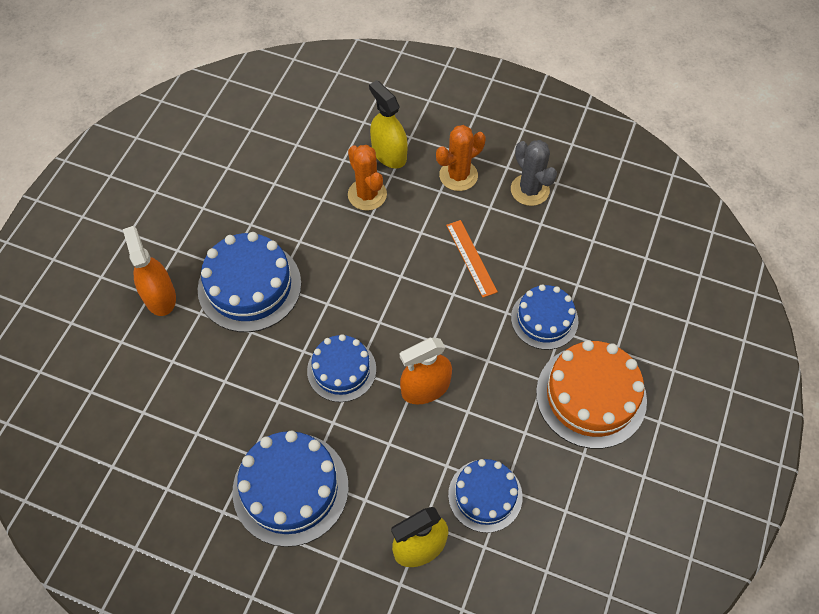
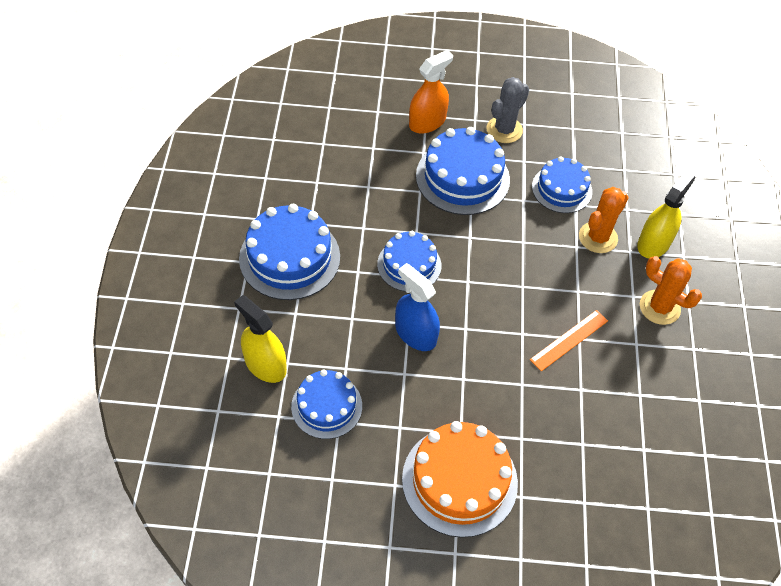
camera: 70 degrees right, 5 degrees down
orange spray bottle [400,338,452,404] -> blue spray bottle [395,263,440,351]
grey cactus [511,140,557,206] -> grey cactus moved to [487,77,529,143]
blue cake [511,284,578,350] -> blue cake moved to [532,157,592,213]

